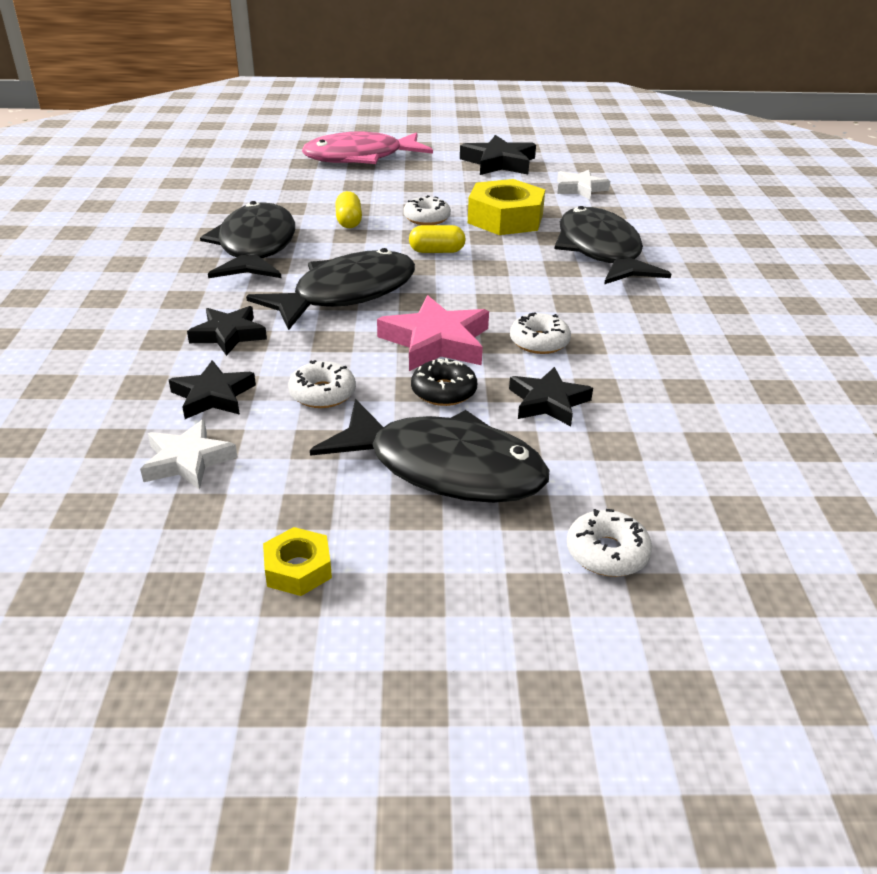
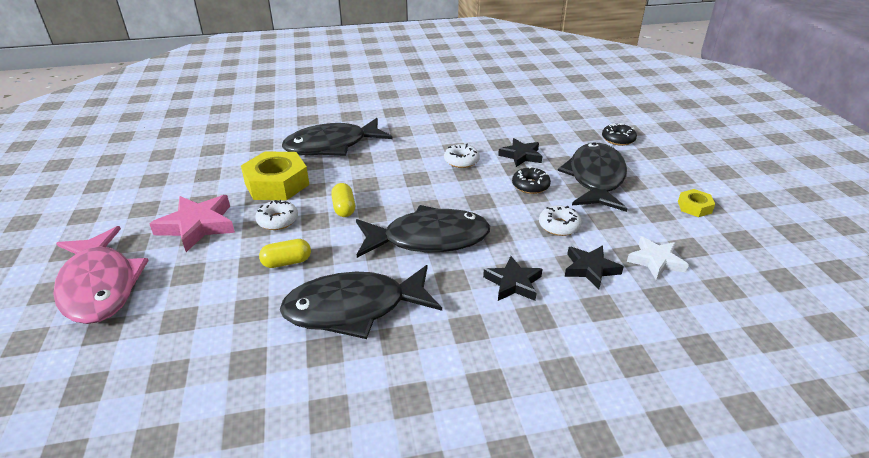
camera: 100 degrees left, 0 degrees up
black fish [246,248,415,330] -> black fish turned 135 degrees clockwise [356,205,490,258]
pink star [377,295,489,371] -> pink star moved to [150,195,235,252]
black star [460,135,536,175] -> none
white star [557,170,610,199] -> none
white donut [567,509,652,577] -> black donut [602,123,637,146]

